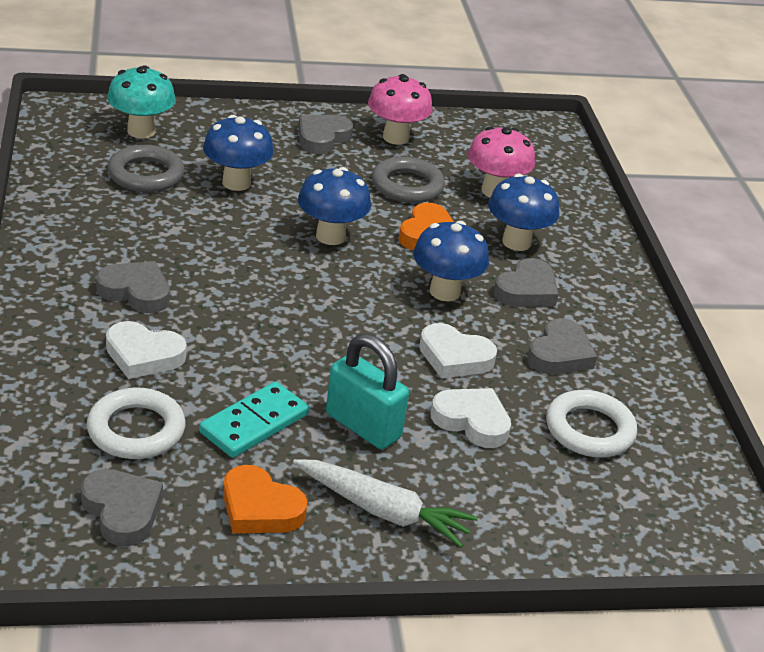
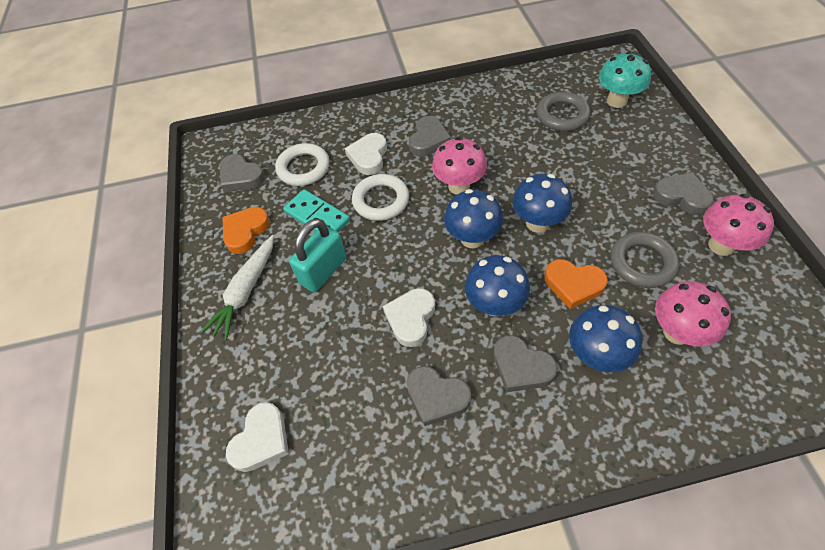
camera: 95 degrees right, 20 degrees up
grey heart [81,469,163,546] -> grey heart turned 75 degrees clockwise [219,154,265,192]
blue mushroom [203,115,274,191] -> blue mushroom moved to [444,189,503,248]
white heart [430,388,511,448] -> white heart moved to [226,402,289,472]
white ring [546,390,637,457] -> white ring moved to [352,174,409,221]
none -> pink mushroom [432,137,487,195]

